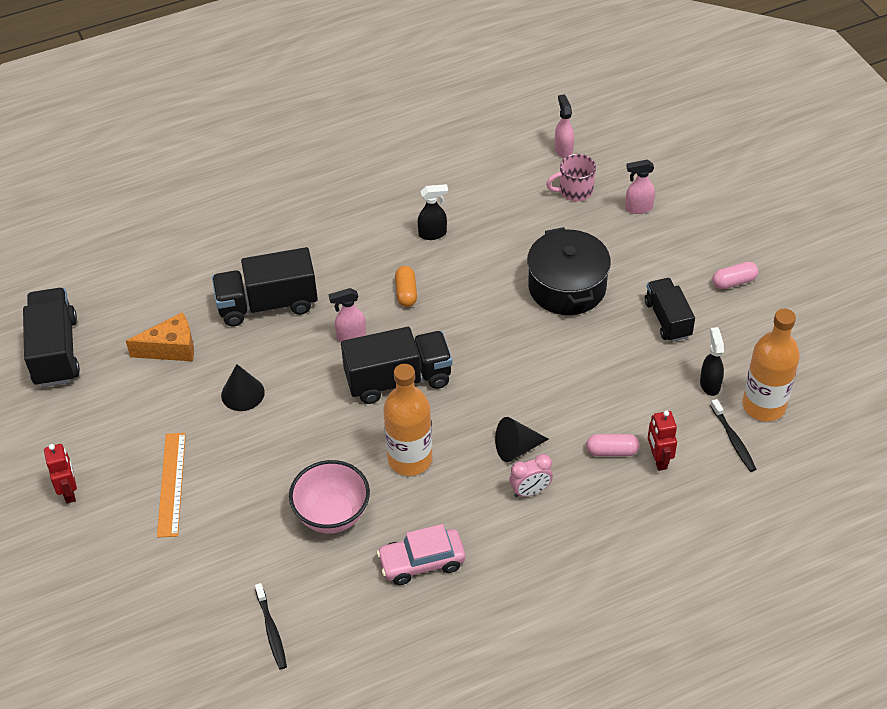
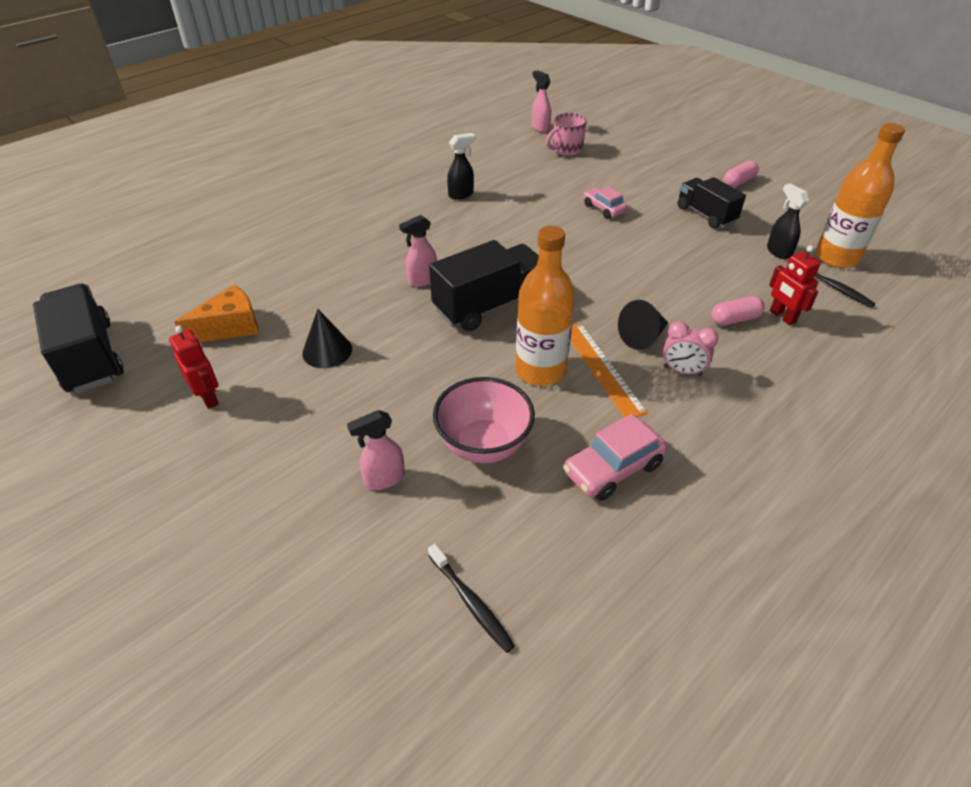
camera: 20 degrees left, 5 degrees down
red robot [44,444,77,503] -> red robot moved to [169,325,219,409]
orange ruler [157,433,186,538] -> orange ruler moved to [570,323,648,418]
black truck [212,247,318,327] -> none
orange capsule [395,266,417,307] -> none
pink clock [510,454,553,497] -> pink clock turned 60 degrees clockwise [663,321,718,376]
black pot [527,227,611,315] -> pink car [584,186,627,219]
pink spray bottle [625,160,655,214] -> pink spray bottle moved to [347,410,405,490]

